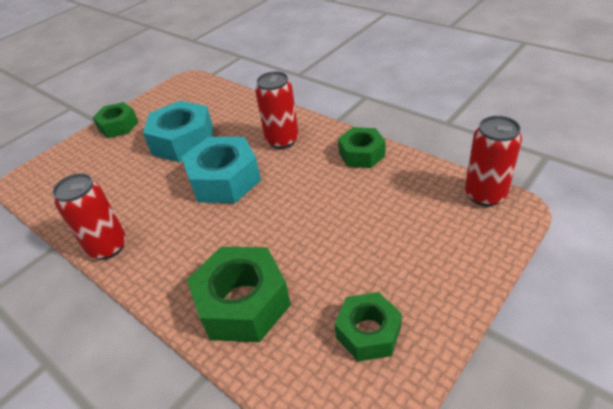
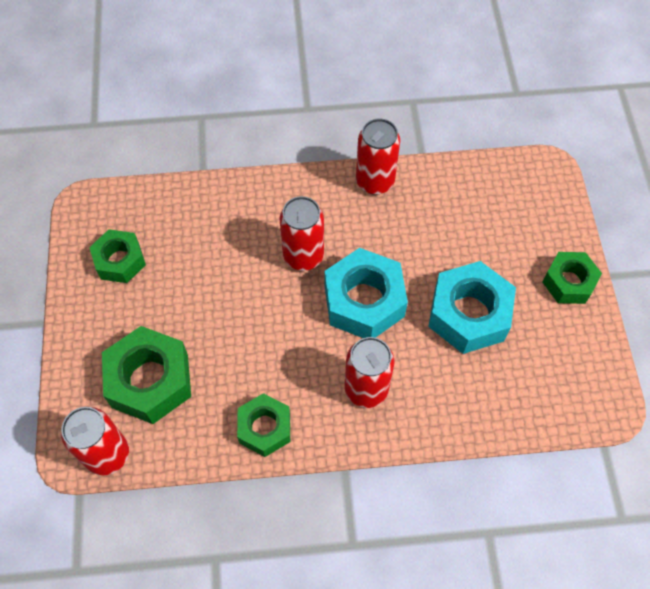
camera: 130 degrees right, 20 degrees up
green nut [187,247,291,342] -> green nut moved to [102,326,191,424]
none -> red can [280,196,324,271]

